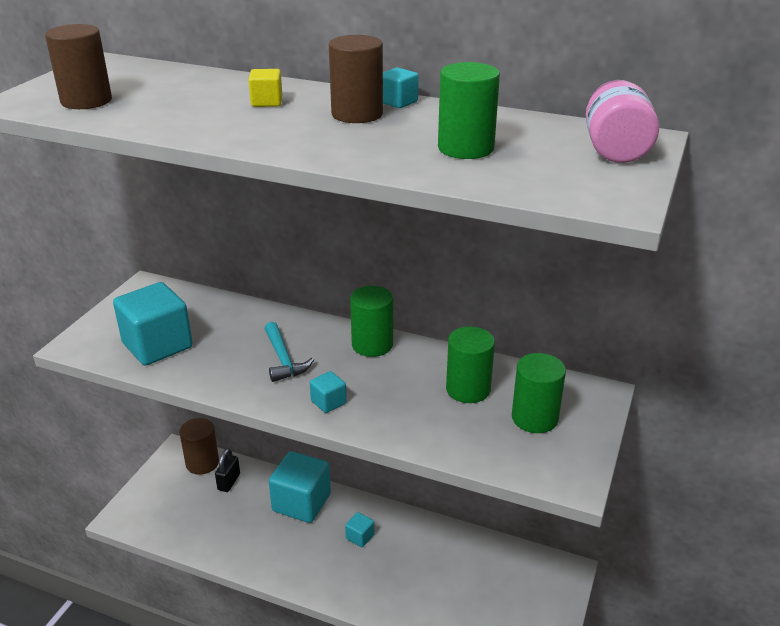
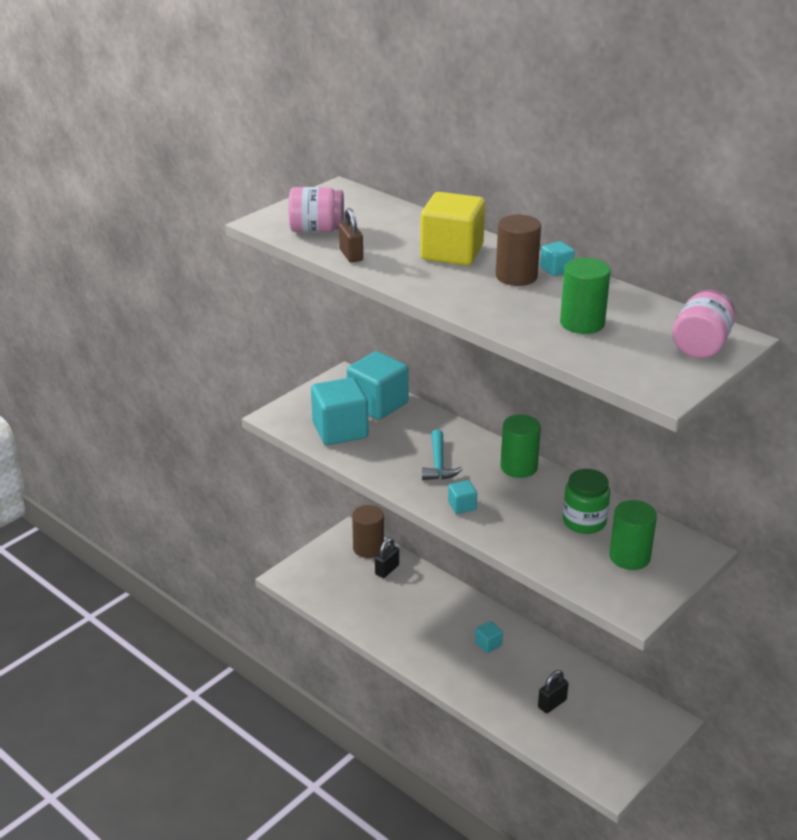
camera: 20 degrees right, 0 degrees up
brown cylinder [45,24,112,109] -> pink jar [288,187,344,232]
yellow cube [249,69,282,107] -> yellow cube [420,192,485,266], size x2.21
turquoise cube [269,451,331,523] -> turquoise cube moved to [347,351,409,420]
green cylinder [446,326,495,403] -> green jar [563,469,610,534]
none -> brown padlock [339,208,363,262]
none -> black padlock [538,670,569,713]

